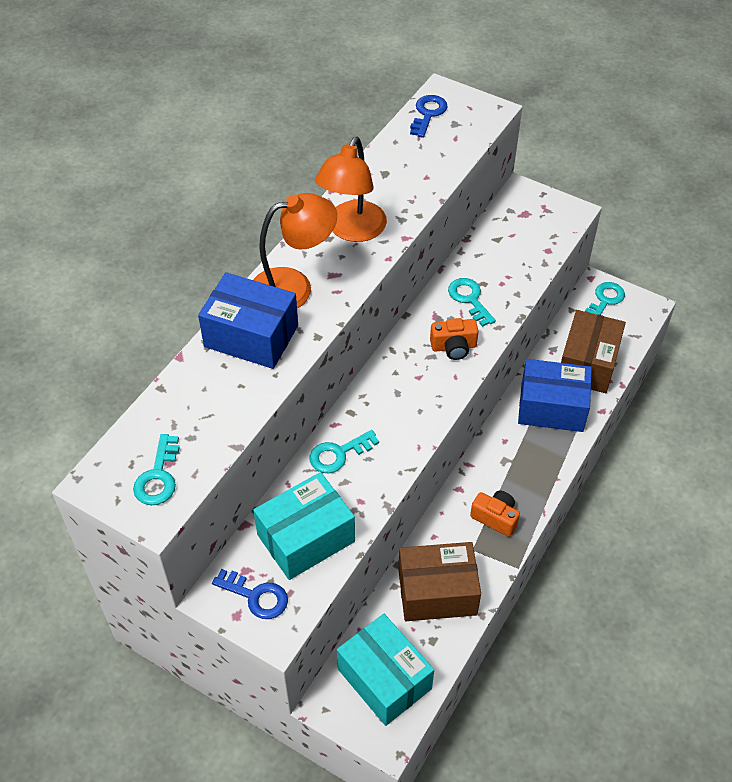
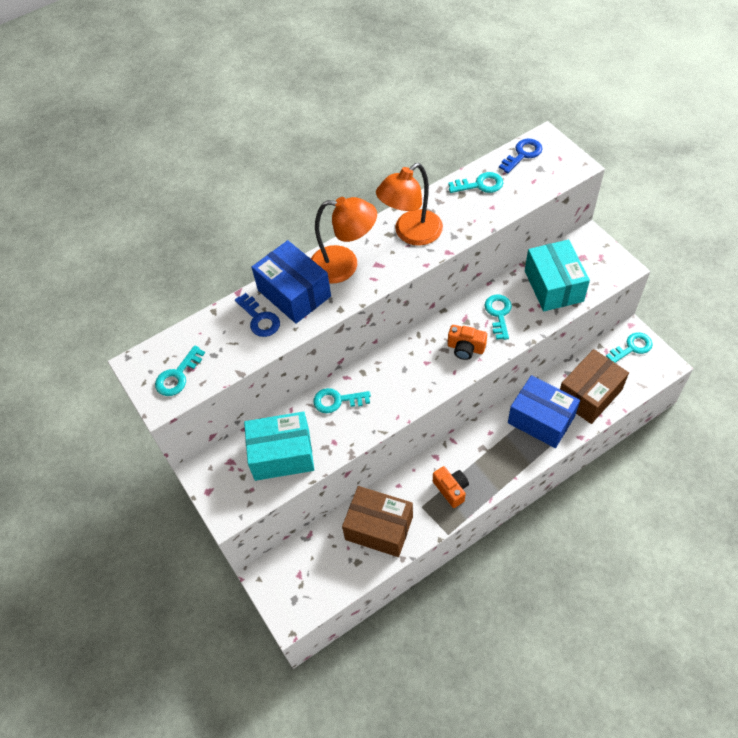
camera: 30 degrees right, 5 degrees up
blue key [212,569,288,619] -> blue key moved to [235,293,280,337]
turquoise box [337,614,434,726] -> turquoise box moved to [525,239,590,311]
none -> turquoise key [448,172,503,193]

